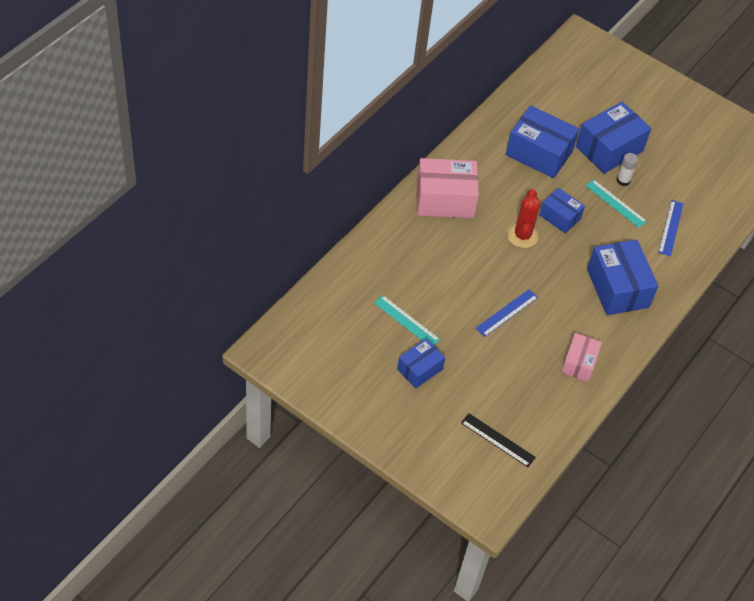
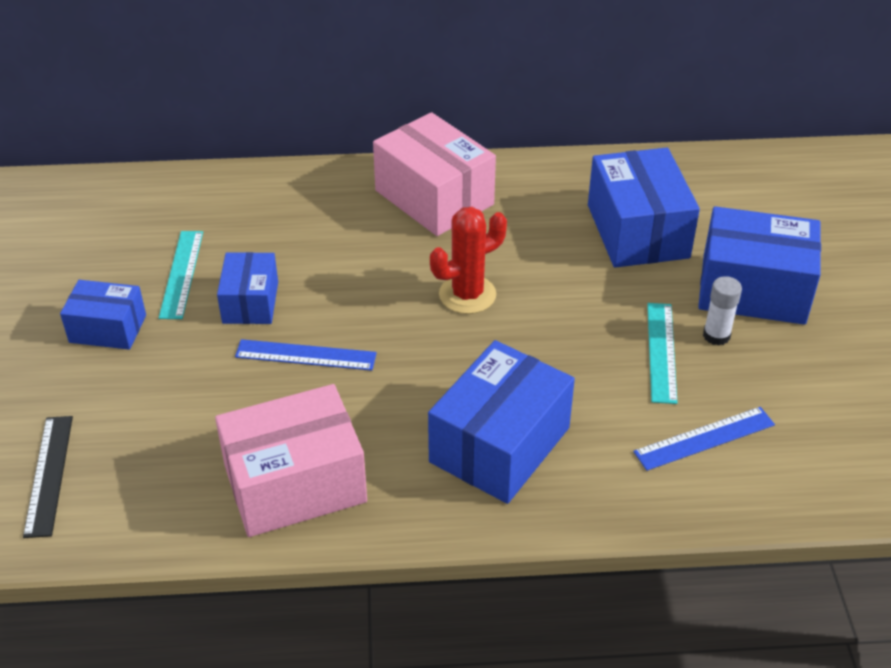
camera: 55 degrees right, 10 degrees down
blue box [539,188,585,234] -> blue box moved to [217,252,278,324]
pink box [561,333,602,382] -> pink box [215,384,367,537], size x1.70

